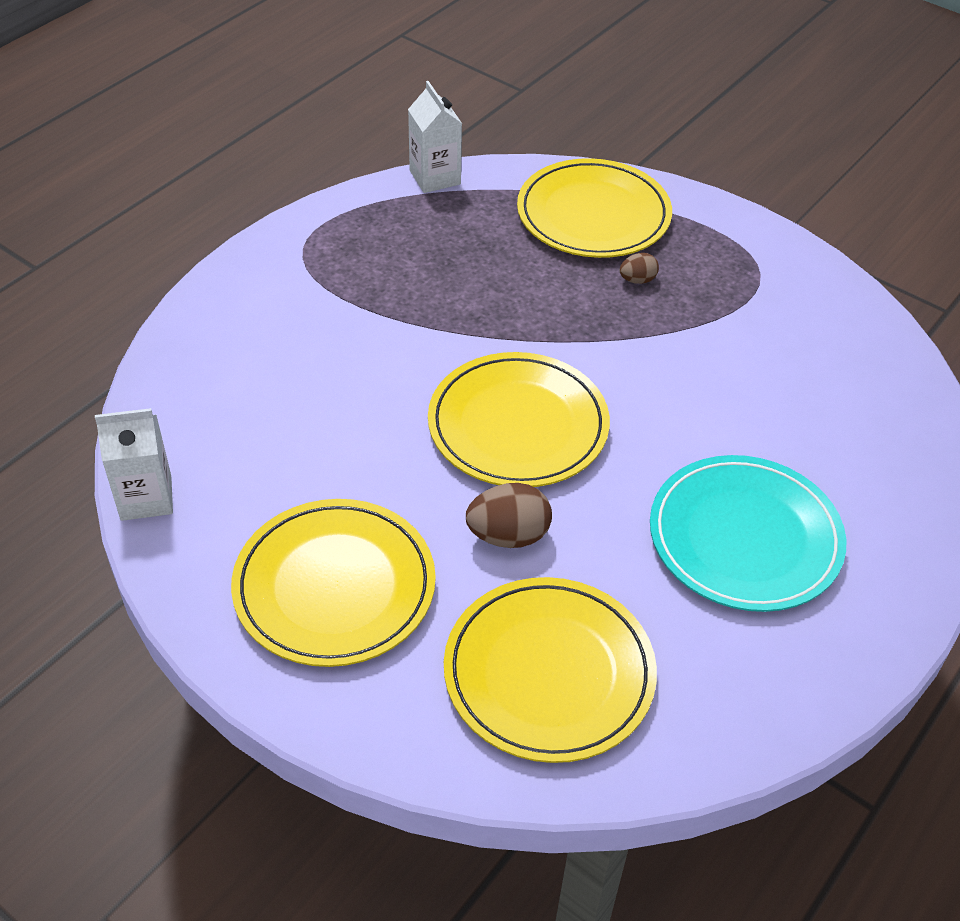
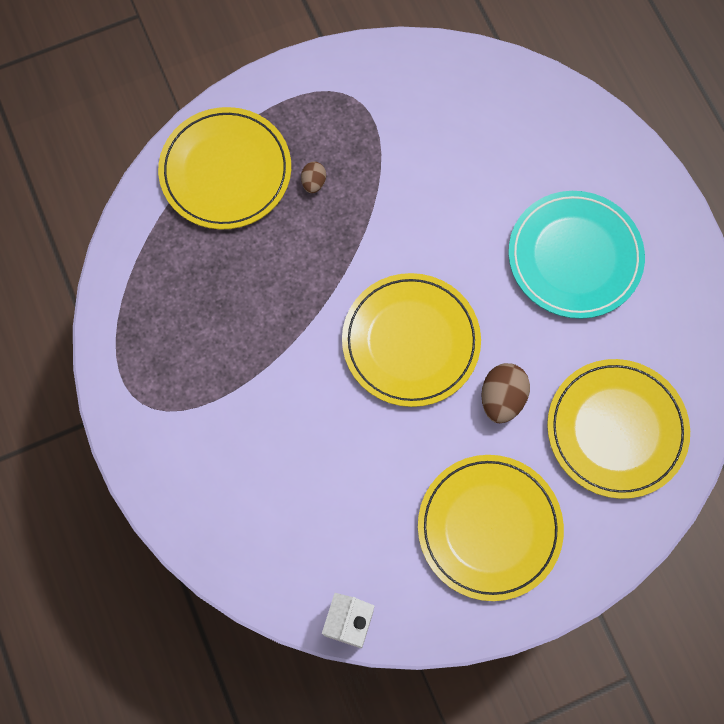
camera: 60 degrees left, 25 degrees up
white carton [408,81,462,193] -> none

